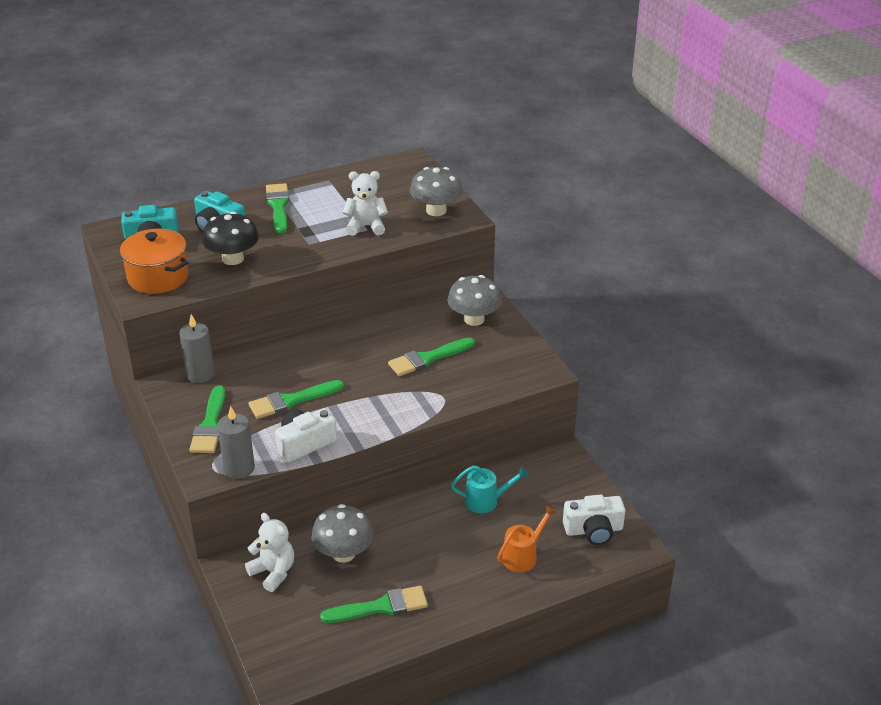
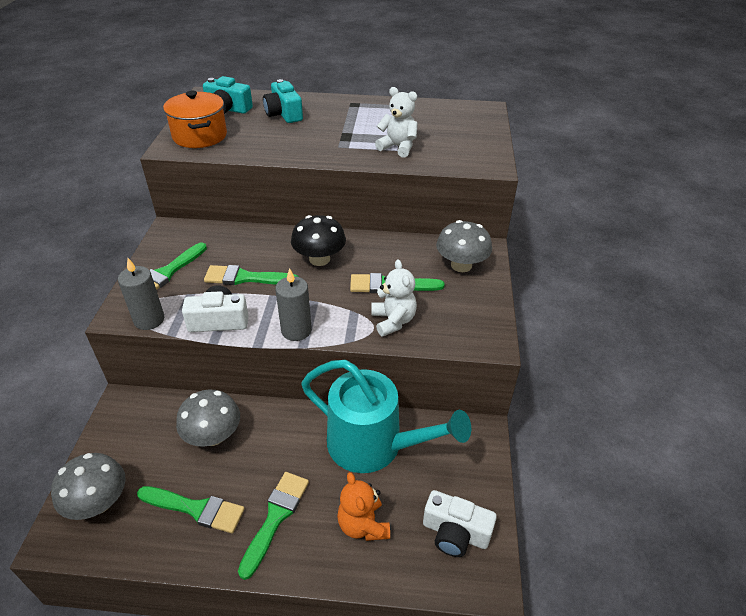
camera: 30 degrees right, 5 degrees up
grey candle [179,314,215,383] -> grey candle moved to [275,268,312,341]
black mushroom [202,212,259,265] -> black mushroom moved to [291,215,346,266]
white teddy bear [245,513,294,592] -> white teddy bear moved to [371,259,417,337]
green brush [266,183,289,234] -> green brush moved to [238,472,309,580]
grey mushroom [410,167,463,216] -> grey mushroom moved to [51,453,126,520]
turquoise watering can [451,465,529,513] -> turquoise watering can [301,360,471,473], size x2.14
orange watering can [497,505,557,572] -> orange teddy bear [337,472,390,541]

